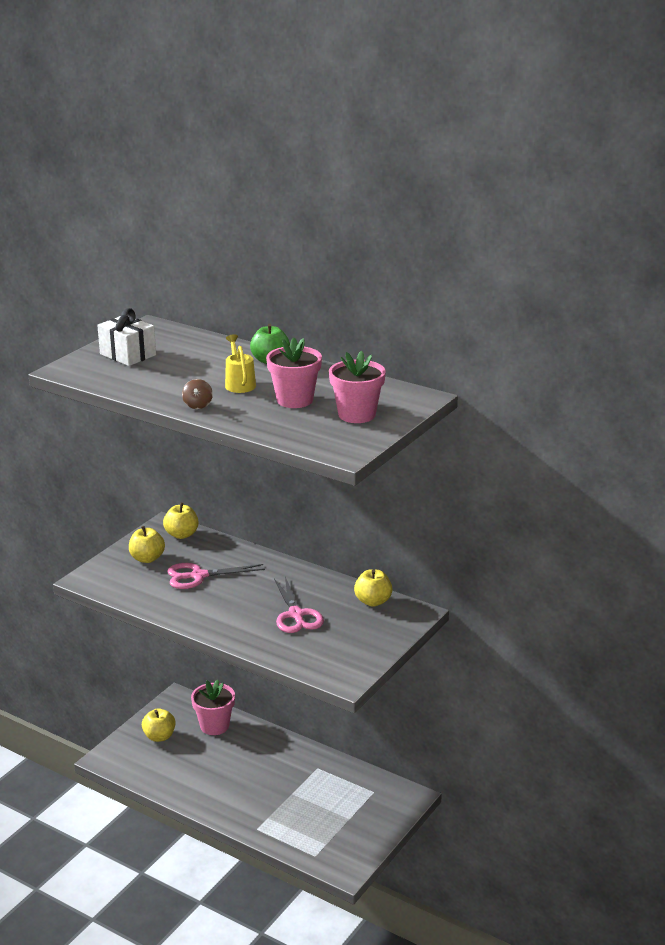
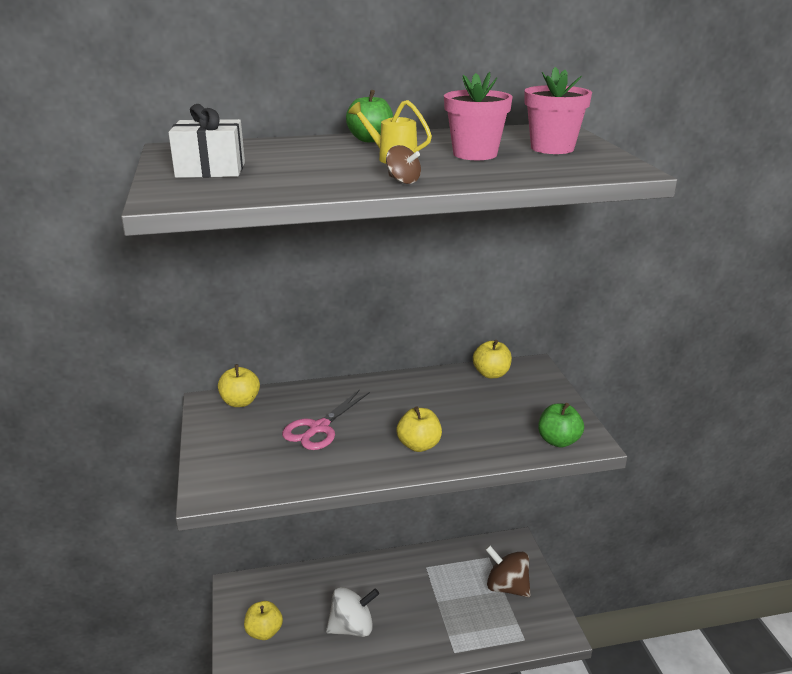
camera: 45 degrees left, 0 degrees up
yellow apple [129,526,165,563] -> yellow apple moved to [396,407,442,452]
pink flower pot [191,679,235,735] -> none
pink scissors [274,577,324,633] -> none
none -> white spinning top [326,587,379,637]
none -> brown spinning top [485,545,531,597]
none -> green apple [538,403,584,448]

